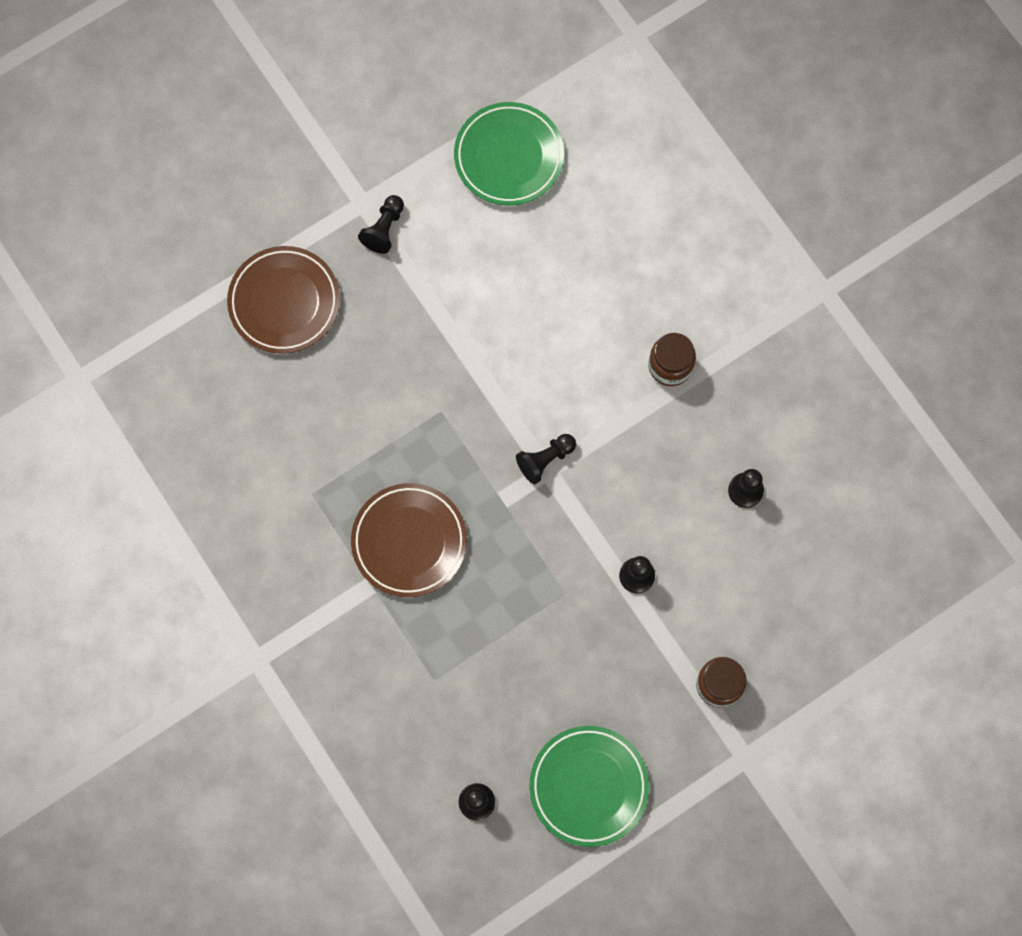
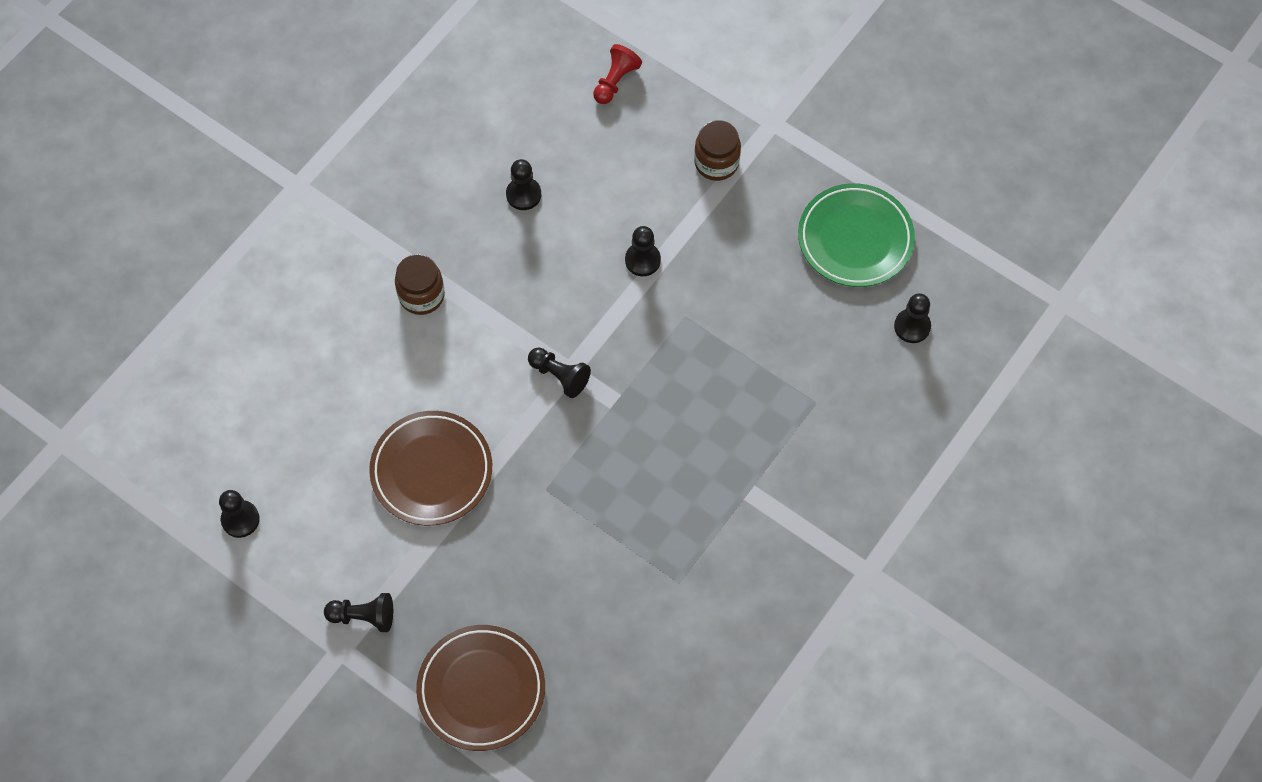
camera: 110 degrees left, 10 degrees down
brown plate [351,483,467,597] -> brown plate moved to [369,411,492,526]
green plate [454,102,564,205] -> black pawn [219,490,260,538]
none -> red pawn [593,44,642,104]

